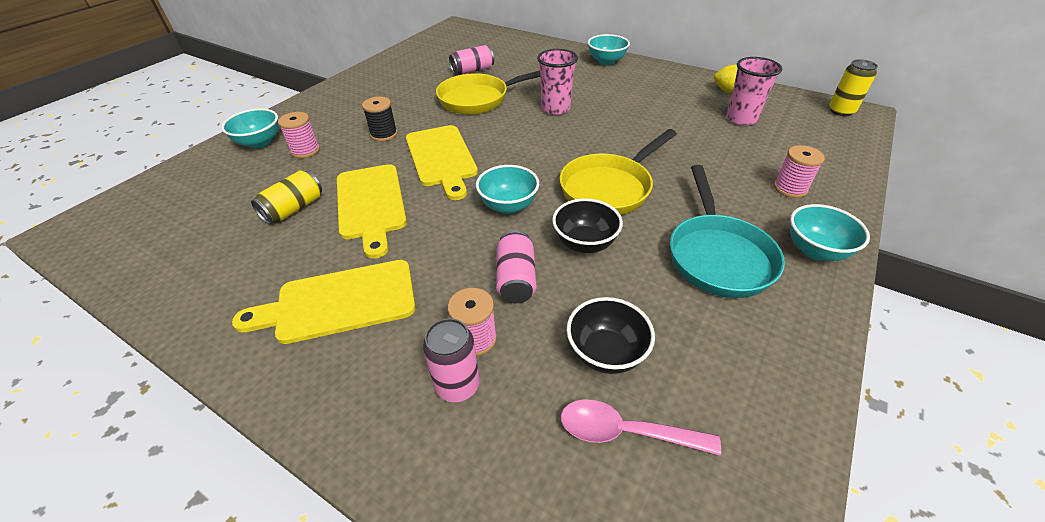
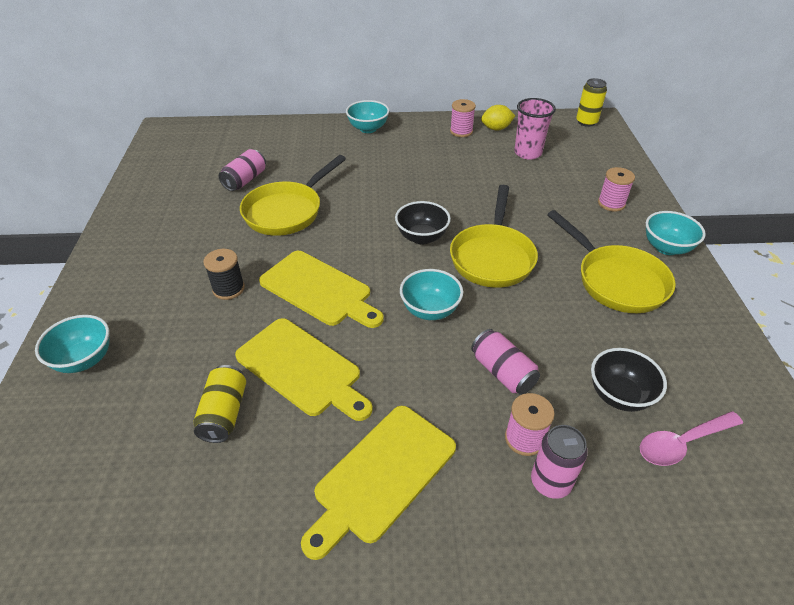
camera: 35 degrees left, 0 degrees up
pink spool [278,112,320,158] -> pink spool moved to [450,99,476,137]
pink cup [537,49,578,115] -> none
black bowl [552,198,623,253] -> black bowl moved to [395,201,451,244]
turquoise pan [670,165,785,298] -> yellow pan [547,210,676,313]

